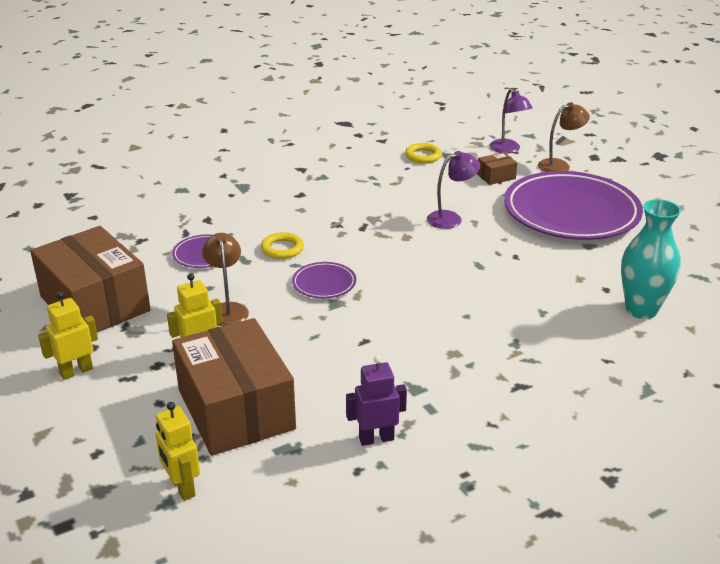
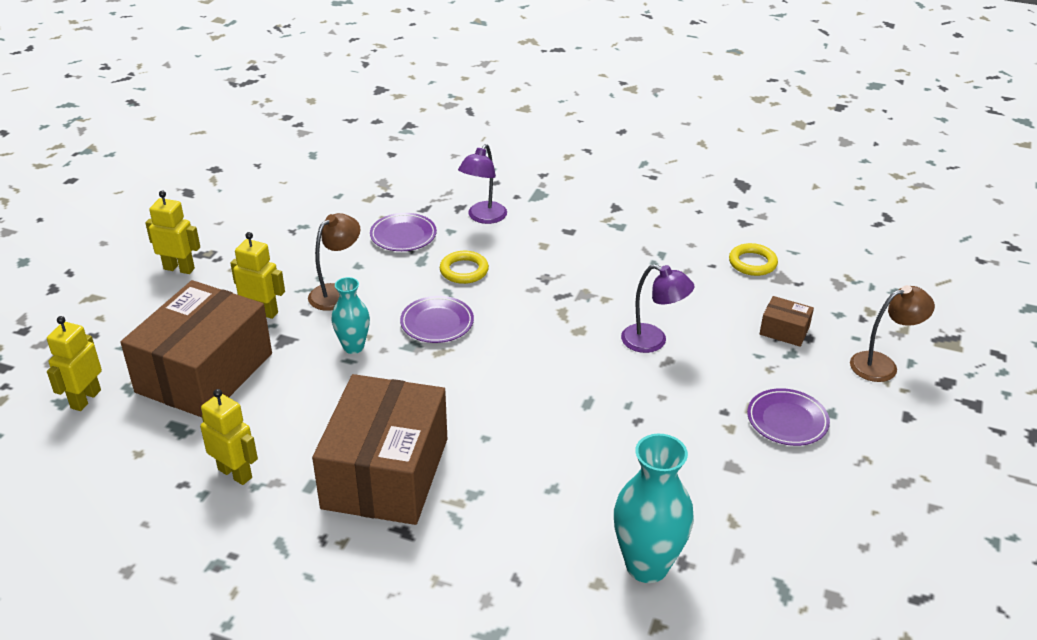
camera: 50 degrees right, 5 degrees up
brown box [30,226,151,332] -> brown box moved to [312,374,447,525]
purple robot [346,355,407,446] -> yellow robot [200,389,258,485]
purple lamp [489,88,533,153] -> purple lamp moved to [458,144,507,224]
purple plate [504,171,643,240] -> purple plate [747,388,830,446], size x0.42
brown lamp [538,102,590,172] -> brown lamp turned 45 degrees counterclockwise [850,285,935,382]
none -> turquoise vase [332,277,370,354]

